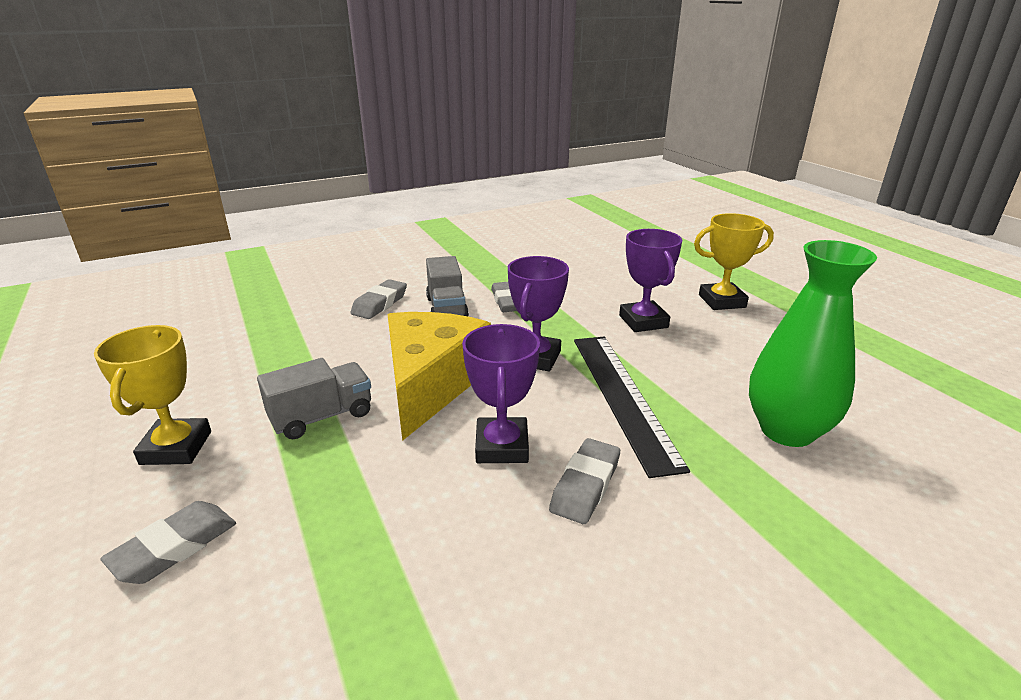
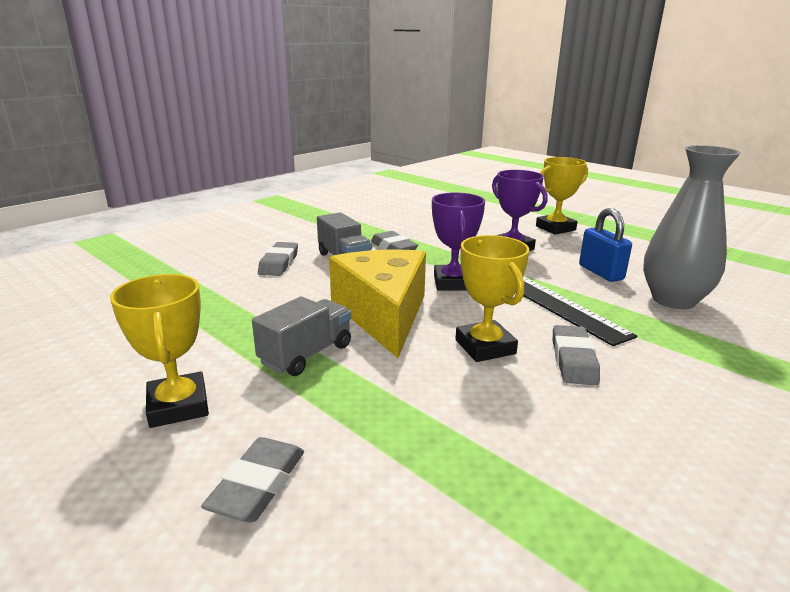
camera: 20 degrees left, 5 degrees down
purple trophy [462,324,540,463] -> yellow trophy [455,235,529,362]
green vase [749,240,877,447] -> grey vase [643,145,741,309]
none -> blue padlock [579,208,632,282]

